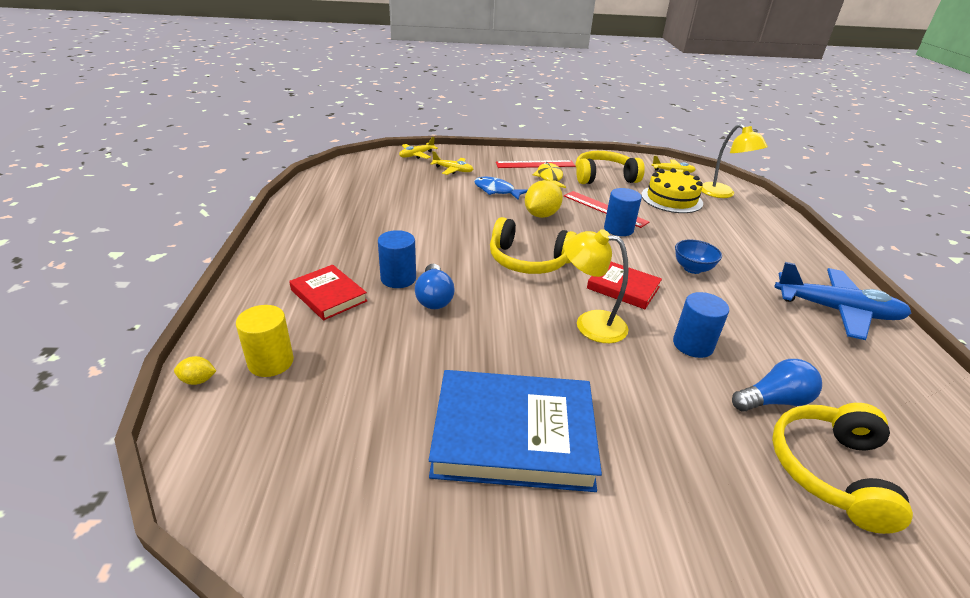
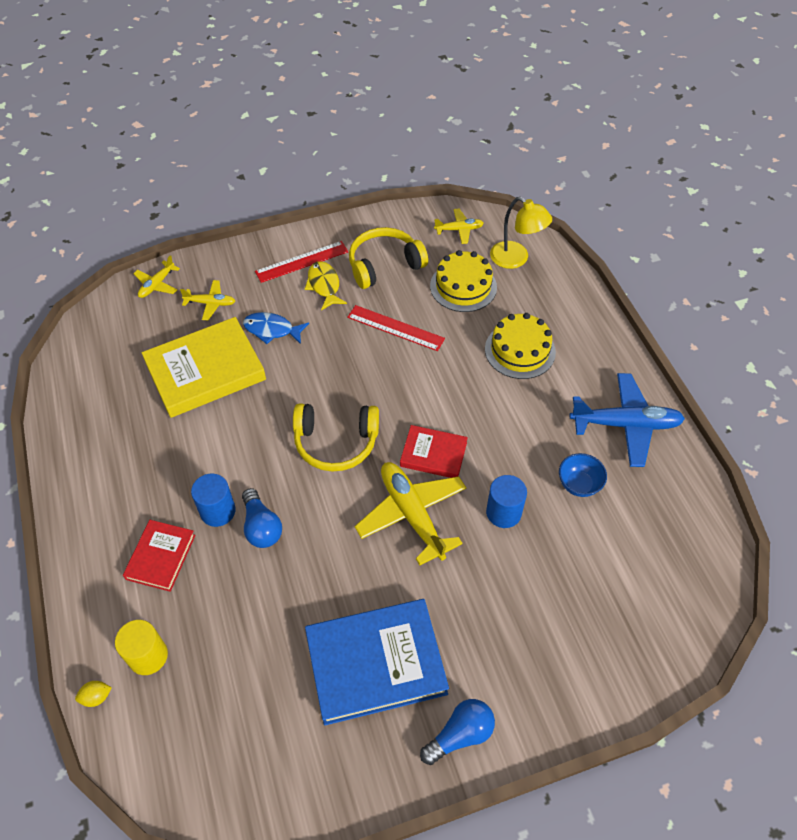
camera: 15 degrees left, 20 degrees up
red book [289,265,367,320] -> red book turned 75 degrees clockwise [123,520,195,592]
yellow lemon [525,180,563,218] -> none
yellow lamp [564,229,628,343] -> yellow plane [355,462,466,565]
blue cylinder [604,188,642,236] -> none
blue bowl [675,240,722,274] -> blue bowl moved to [559,453,607,497]
blue light bulb [732,359,822,412] -> blue light bulb moved to [420,699,495,765]
yellow headphones [772,403,913,534] -> none
none -> yellow book [142,317,266,418]
none -> yellow cake [485,313,556,379]

